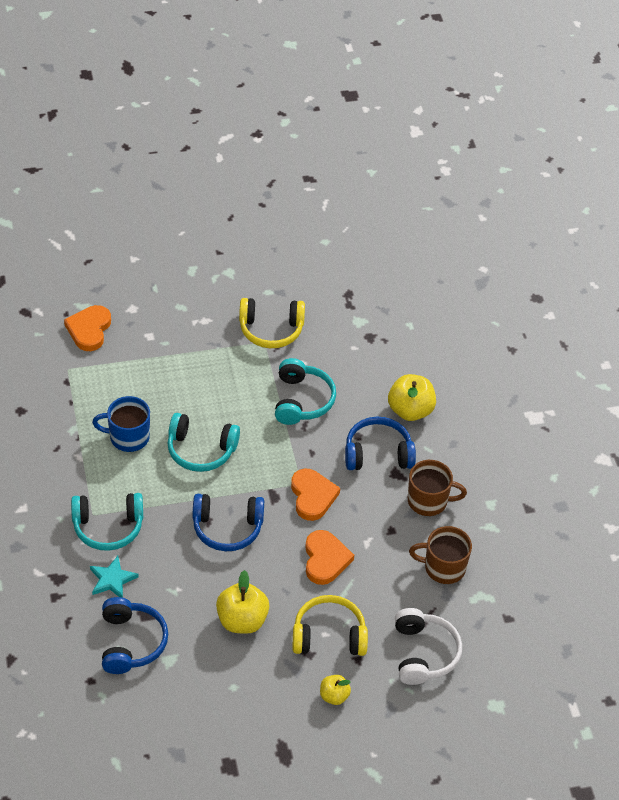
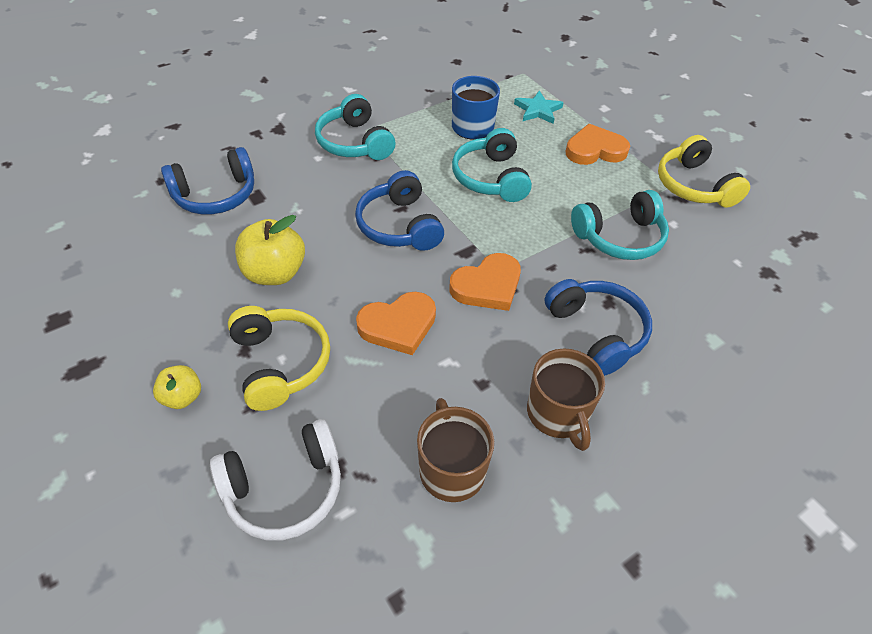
camera: 70 degrees right, 0 degrees up
orange heart [64,305,111,351] -> orange heart moved to [566,124,630,165]
turquoise star [90,556,139,598] -> turquoise star moved to [514,91,564,124]
yellow apple [388,374,436,421] -> none

